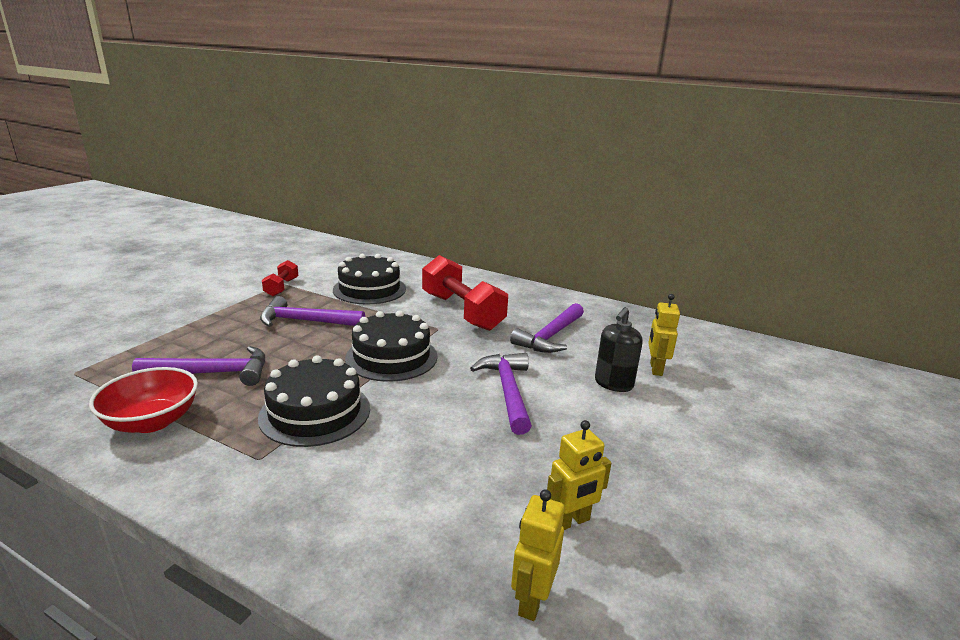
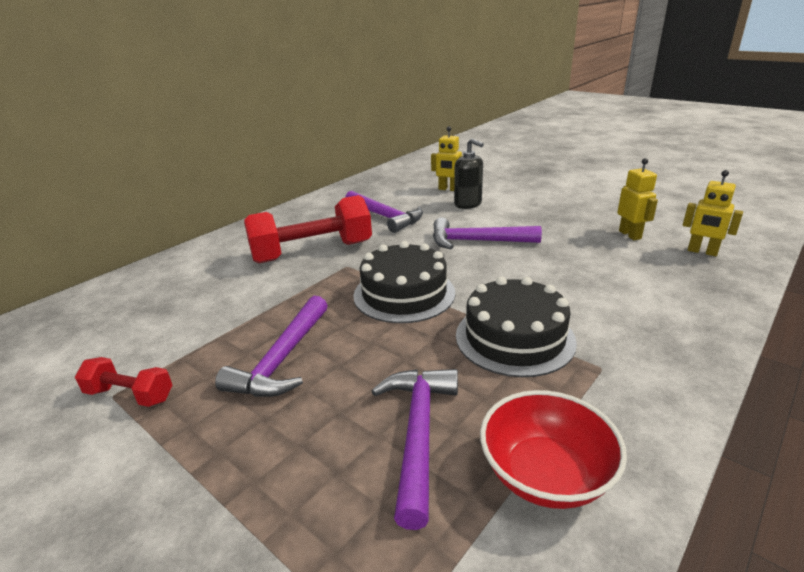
camera: 75 degrees left, 5 degrees up
black cake [333,254,406,304] -> none

